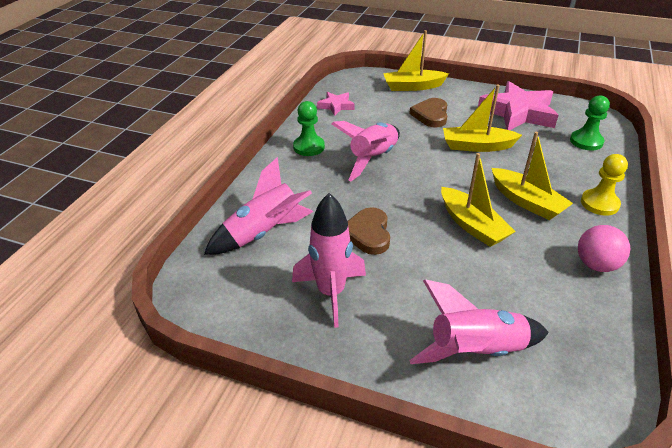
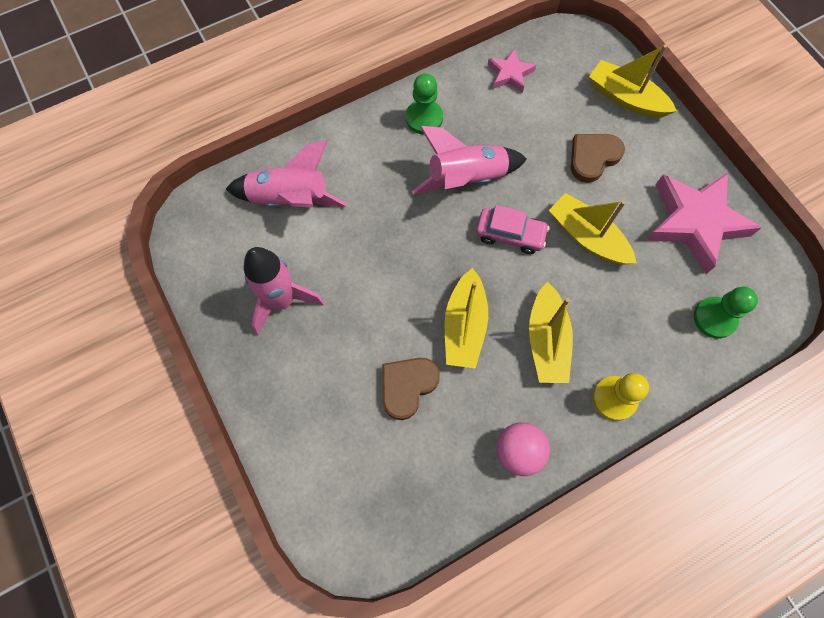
camera: 40 degrees right, 30 degrees up
brown heart [348,207,390,255] -> brown heart moved to [382,358,440,420]
pink rocket [409,279,549,364] -> none
none -> pink car [476,205,549,254]

